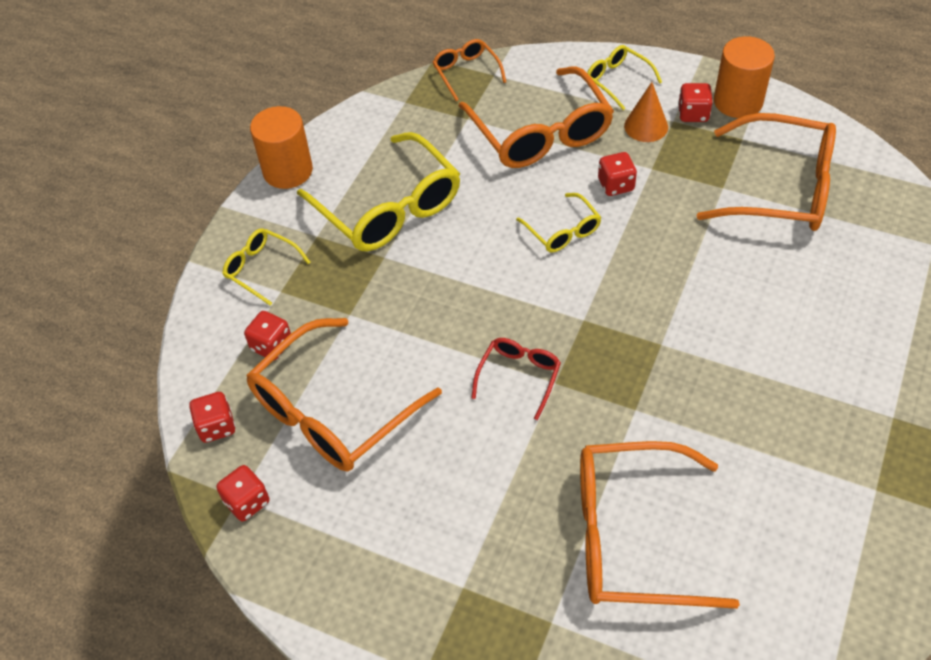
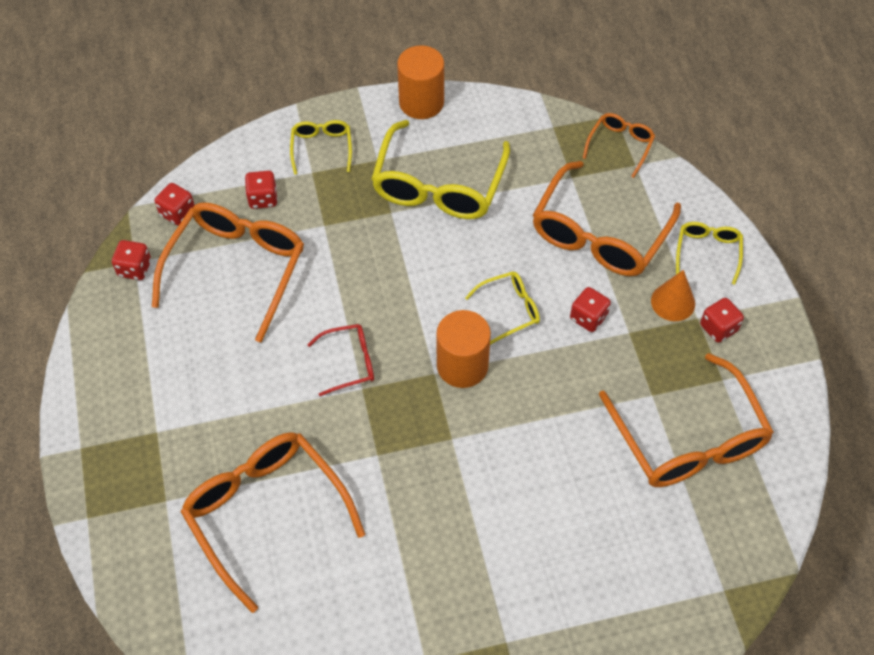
camera: 50 degrees right, 5 degrees up
orange glasses [246,318,442,471] -> orange glasses turned 105 degrees clockwise [152,203,304,343]
yellow glasses [516,193,601,252] -> yellow glasses turned 135 degrees counterclockwise [465,271,540,345]
orange cylinder [714,36,775,118] -> orange cylinder moved to [436,310,491,388]

